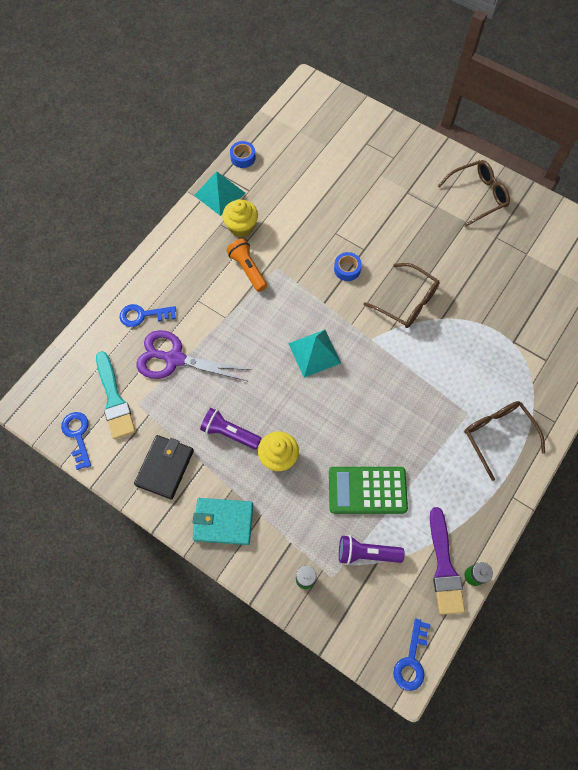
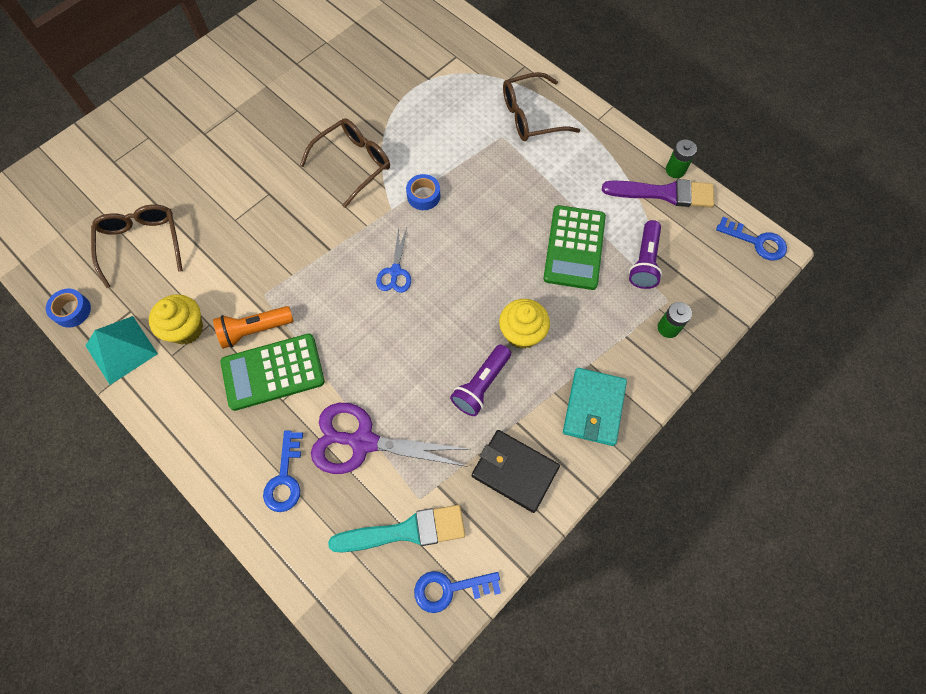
camera: 80 degrees left, 0 degrees up
purple scissors [136,330,251,381] -> purple scissors turned 75 degrees clockwise [311,403,468,474]
turquoise pyramid [288,330,341,378] -> blue scissors [376,228,411,293]
blue tape [334,252,362,281] -> blue tape moved to [406,174,440,210]
brown glasses [438,160,510,227] -> brown glasses moved to [91,204,183,288]
none -> green calculator [221,334,325,411]

